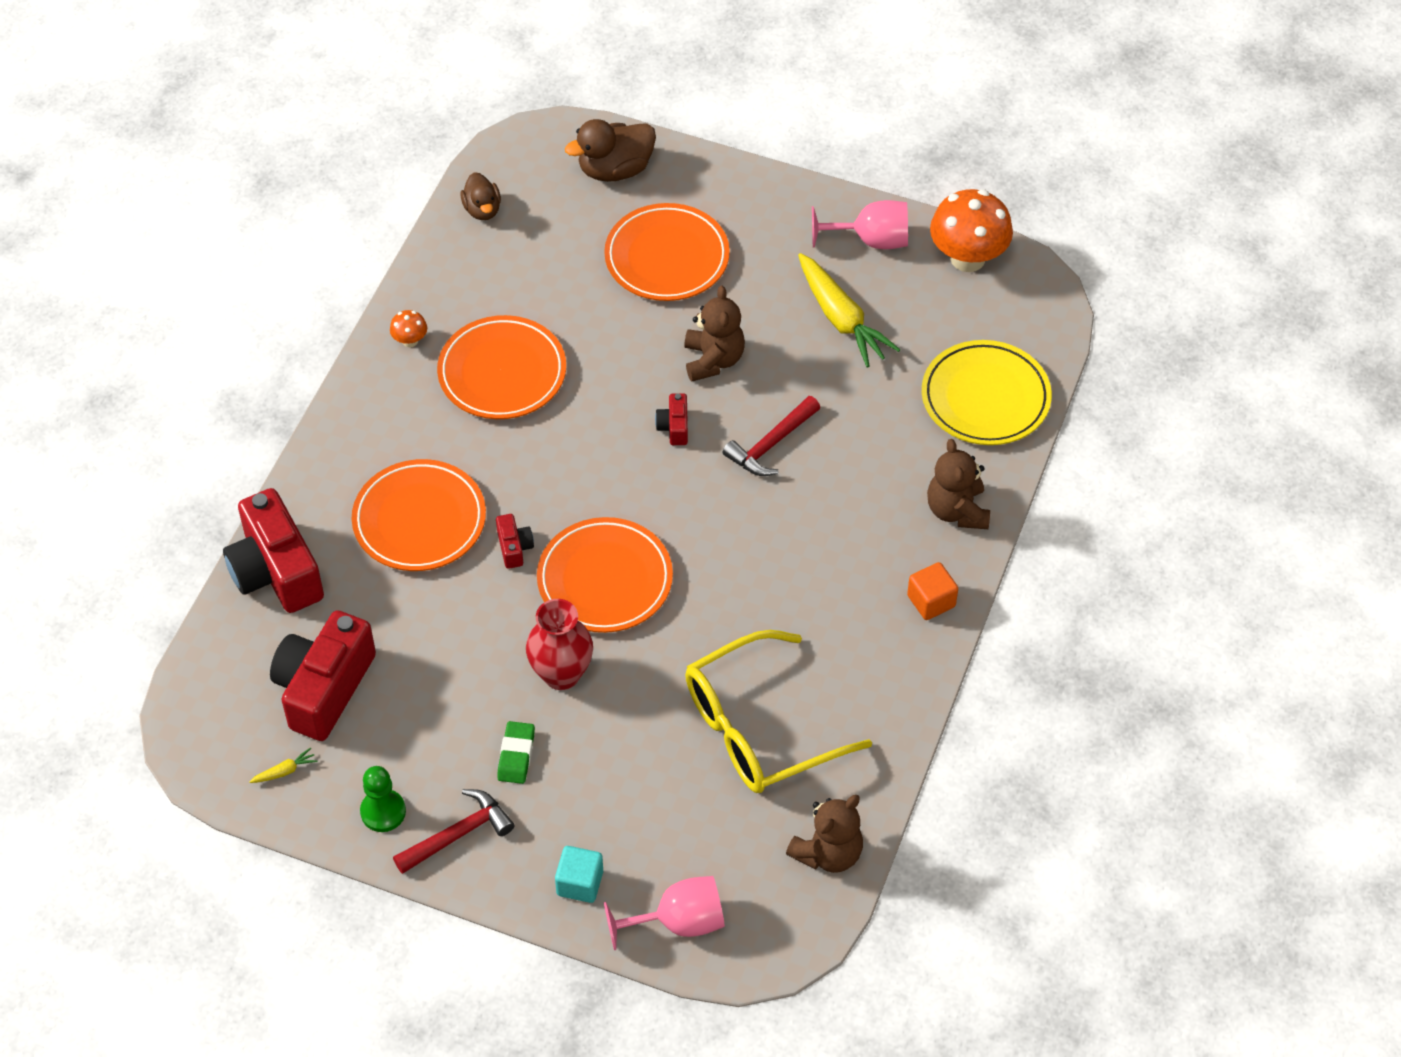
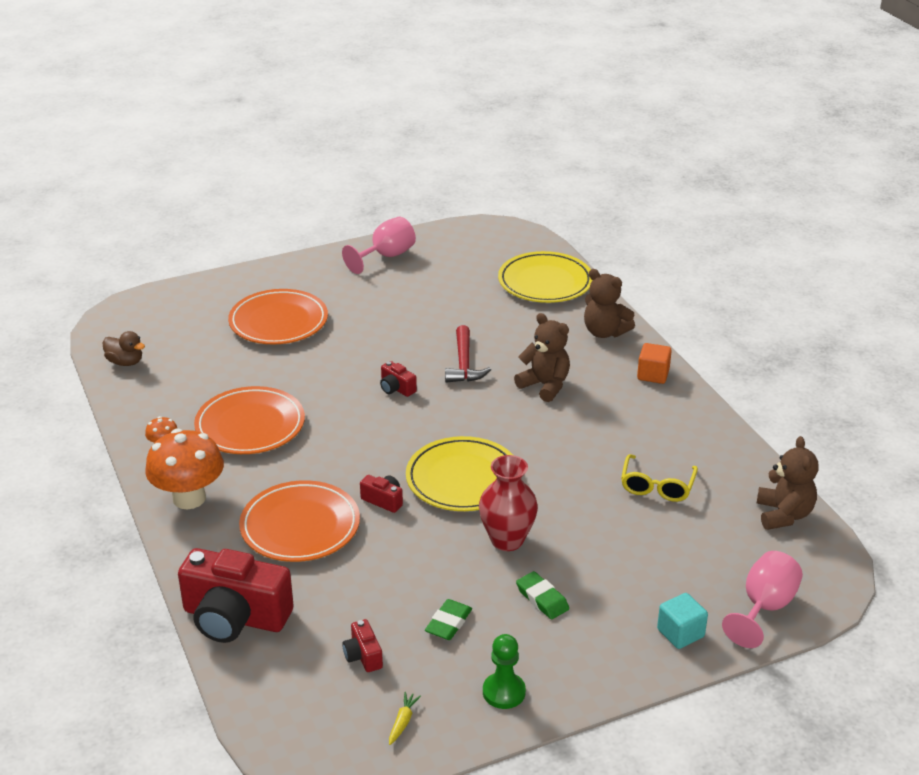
camera: 45 degrees left, 20 degrees down
red camera [270,610,376,741] -> red camera [342,619,383,672], size x0.44
red hammer [393,789,514,874] -> none
orange plate [537,517,673,633] -> yellow plate [406,436,513,511]
brown duck [565,119,656,182] -> none
brown teddy bear [684,285,745,381] -> brown teddy bear moved to [514,313,570,402]
yellow glasses [685,630,872,793] -> yellow glasses [621,454,698,502], size x0.54
yellow carrot [798,253,900,367] -> none
orange mushroom [930,189,1013,272] -> orange mushroom moved to [145,429,224,509]
none -> green eraser [425,599,472,640]

